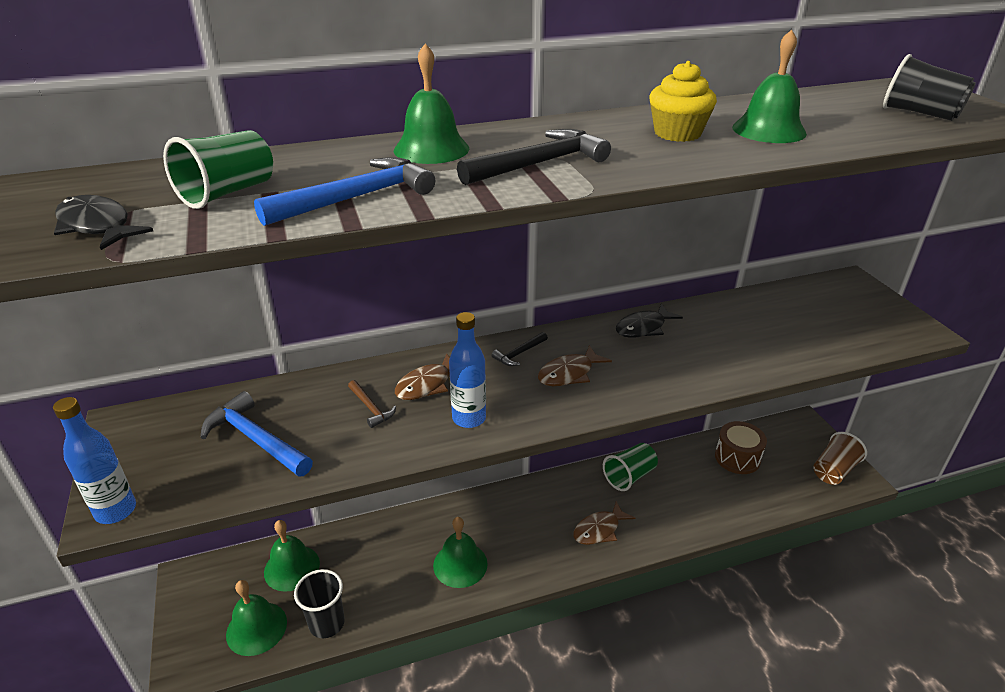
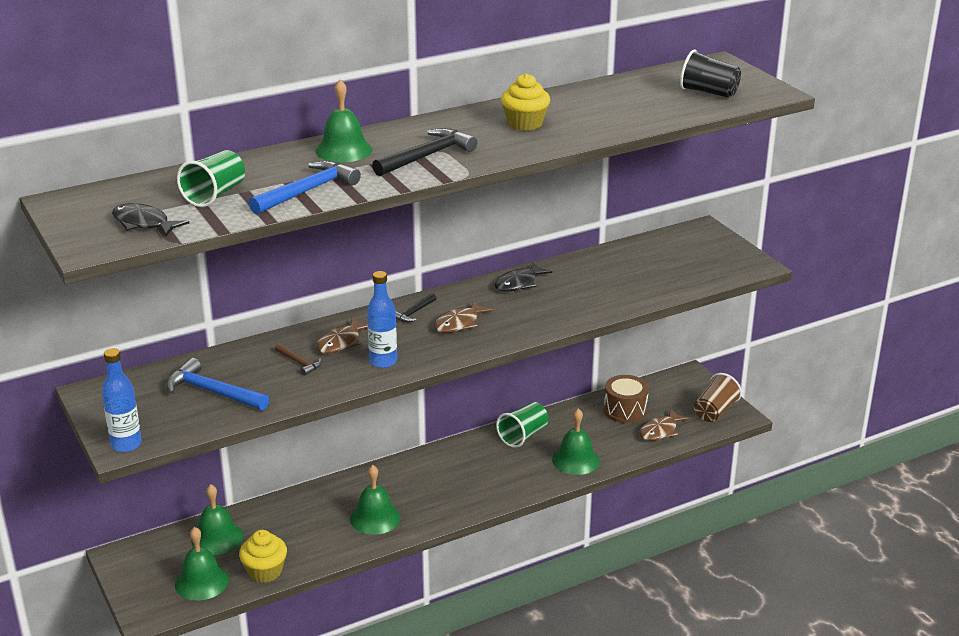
camera: 10 degrees left, 5 degrees down
black cup [294,569,345,638] -> yellow cupcake [239,530,287,583]
brown fish [573,501,635,545] -> brown fish moved to [639,409,690,441]
green bell [732,30,807,143] -> green bell moved to [552,409,600,475]

